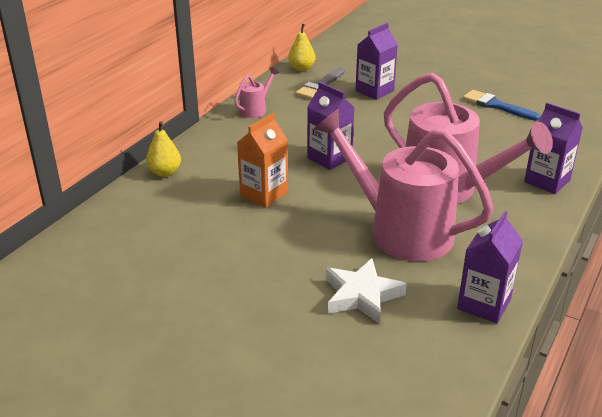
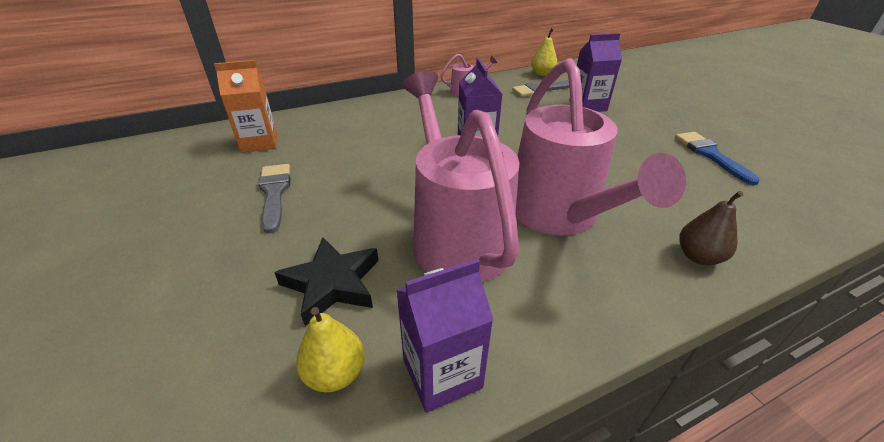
camera: 35 degrees right, 5 degrees up
yellow pear [146,121,181,177] -> yellow pear moved to [296,307,365,393]
orange carton [237,113,288,208] -> orange carton moved to [214,60,277,153]
white star [325,258,407,324] -> black star [274,237,379,326]
purple carton [524,103,583,194] -> brown pear [679,191,743,265]
none -> grey brush [258,164,291,233]

